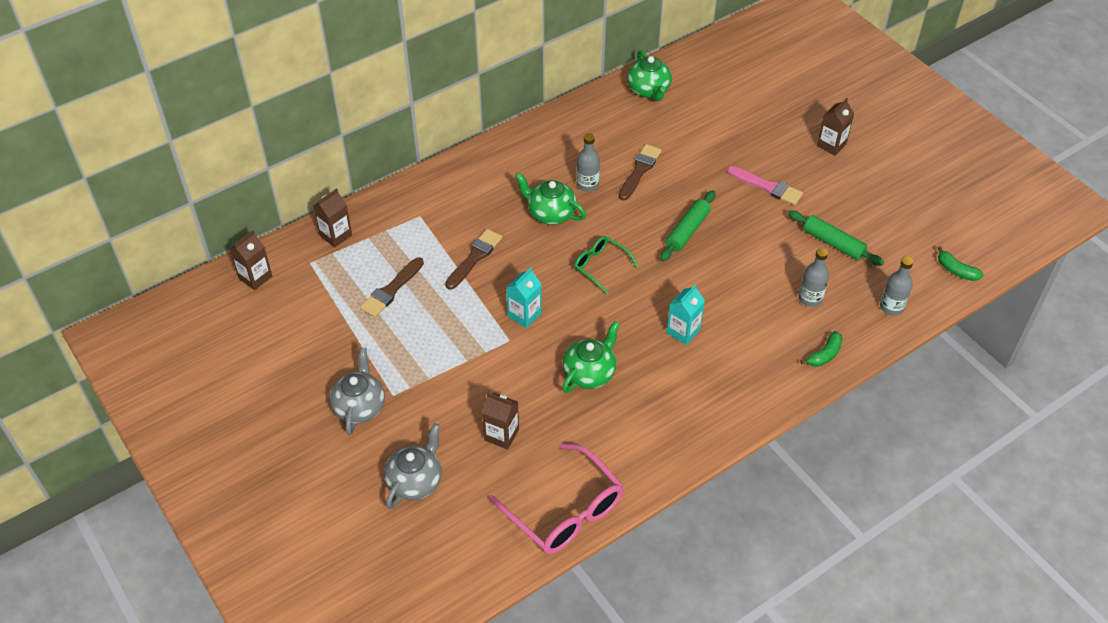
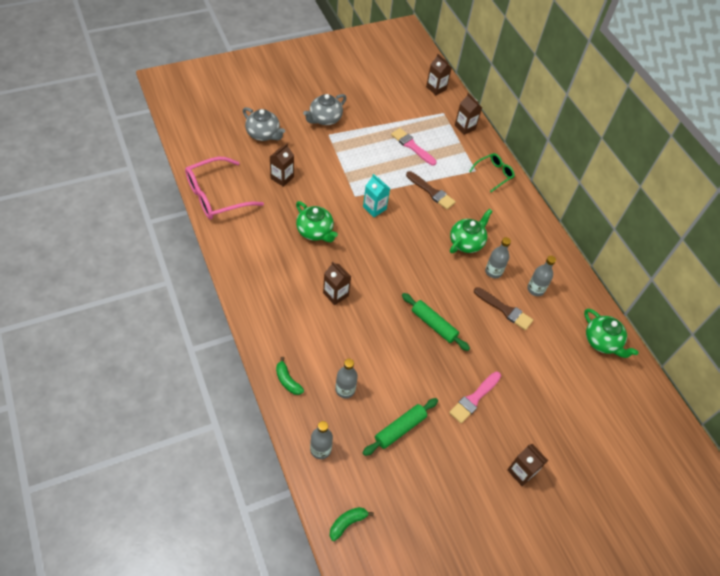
camera: 95 degrees right, 5 degrees up
grey teapot [329,347,385,435] -> grey teapot turned 120 degrees clockwise [303,94,347,125]
brown brush [360,257,424,317] -> pink brush [391,128,436,166]
green glasses [574,236,638,294] -> green glasses moved to [469,153,515,192]
green teapot [627,50,672,101] -> green teapot turned 120 degrees counterclockwise [584,309,638,358]
turquoise carton [666,284,705,345] -> brown carton [323,262,351,305]
none -> grey bottle [527,256,556,296]

